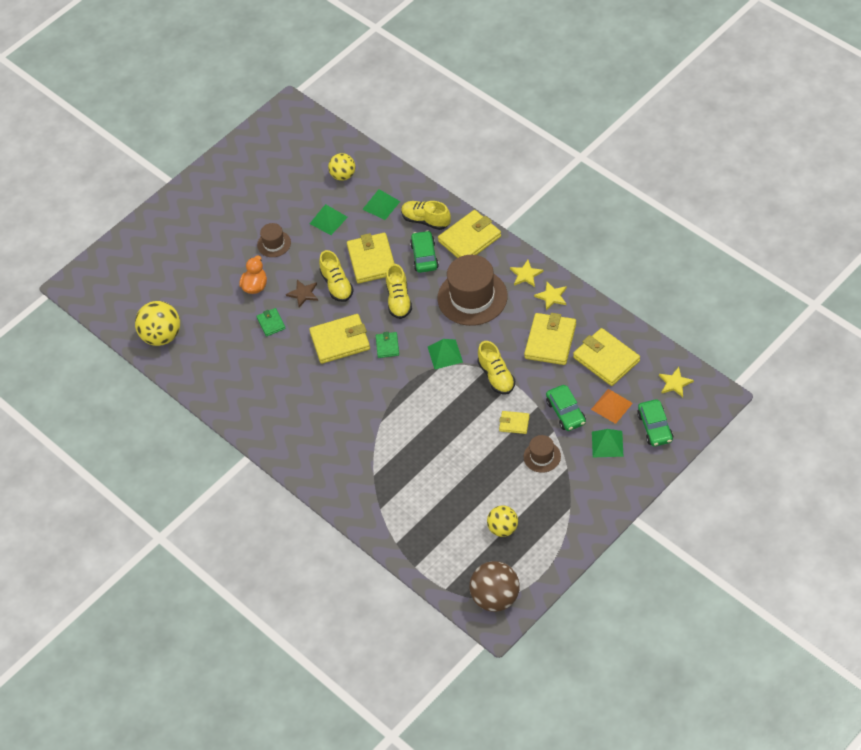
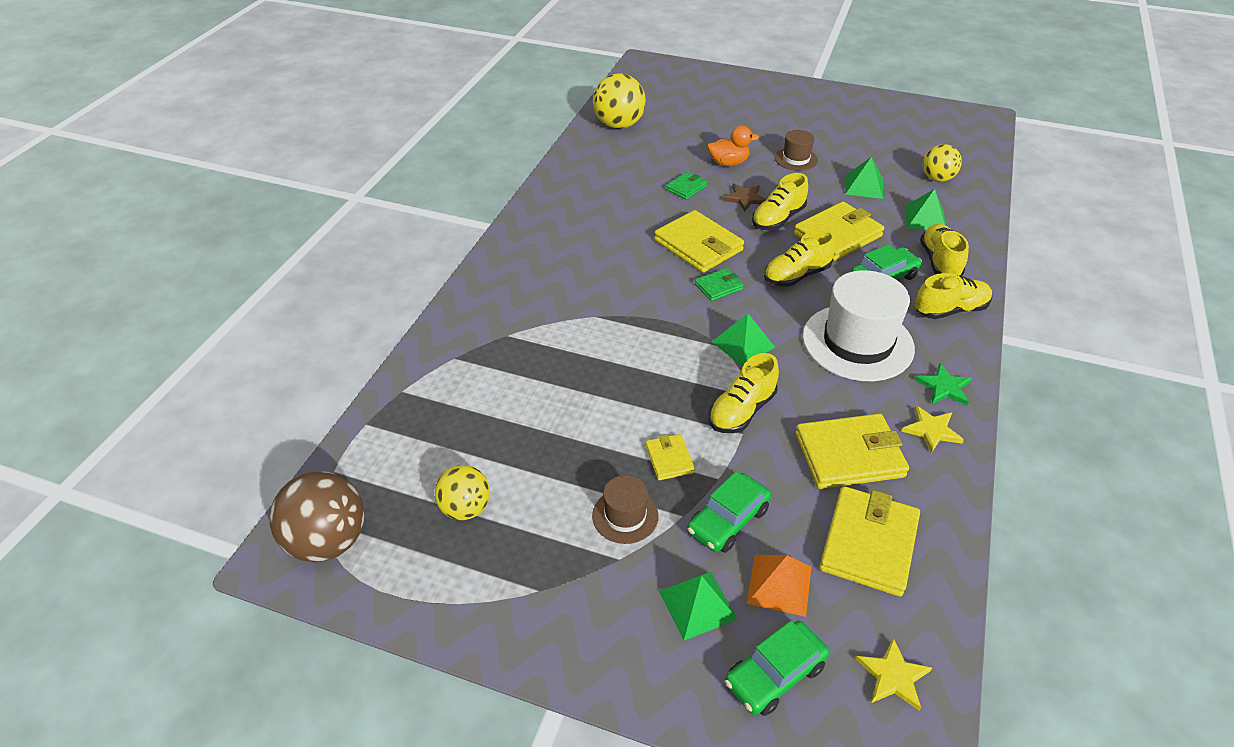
camera: 60 degrees right, 10 degrees down
yellow wallet [438,210,501,258] -> yellow shoe [915,273,992,319]
brown hat [438,255,508,326] -> white hat [803,270,915,381]
yellow star [510,260,543,287] -> green star [915,364,972,406]

